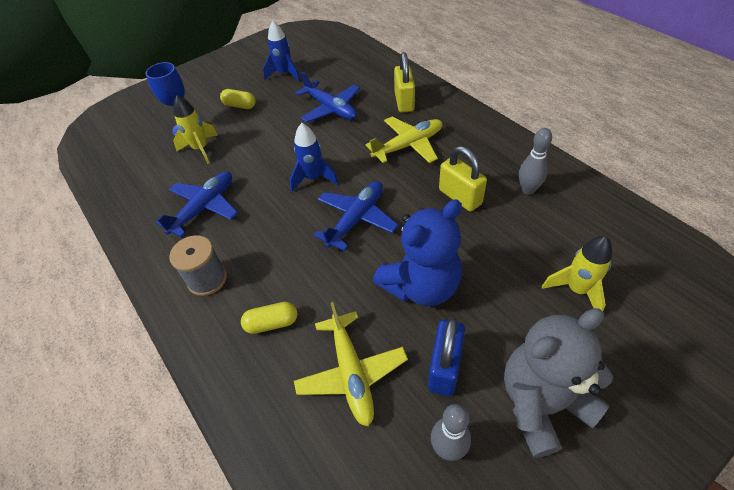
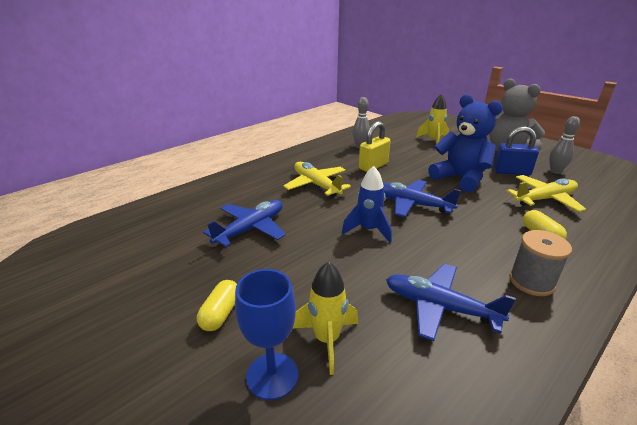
camera: 100 degrees left, 20 degrees down
blue rocket [263,21,301,82] -> none
yellow padlock [394,52,415,113] -> none

